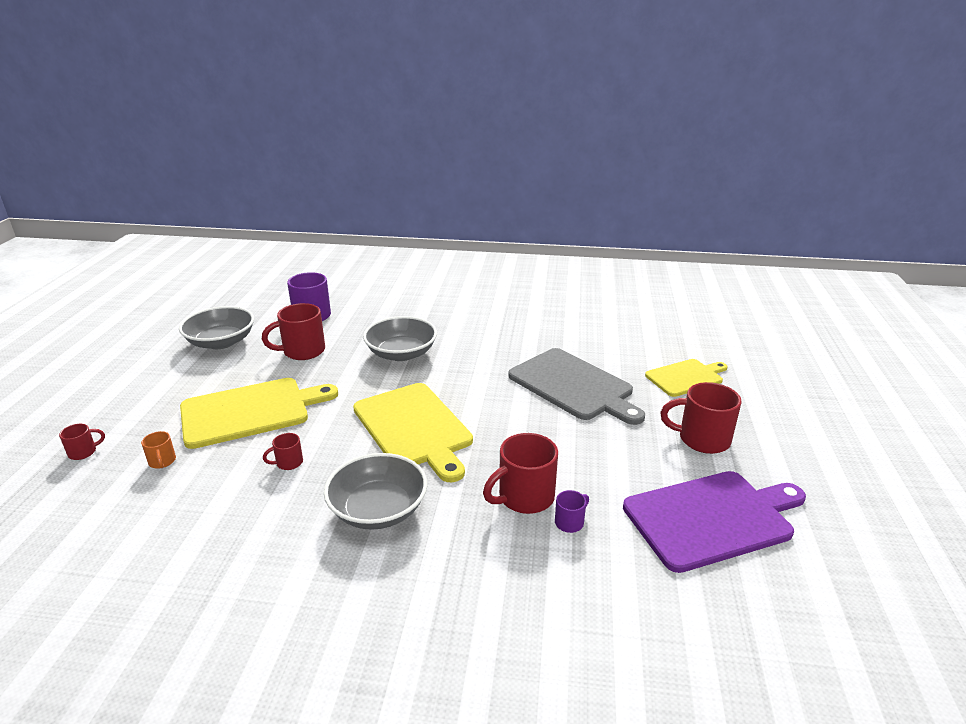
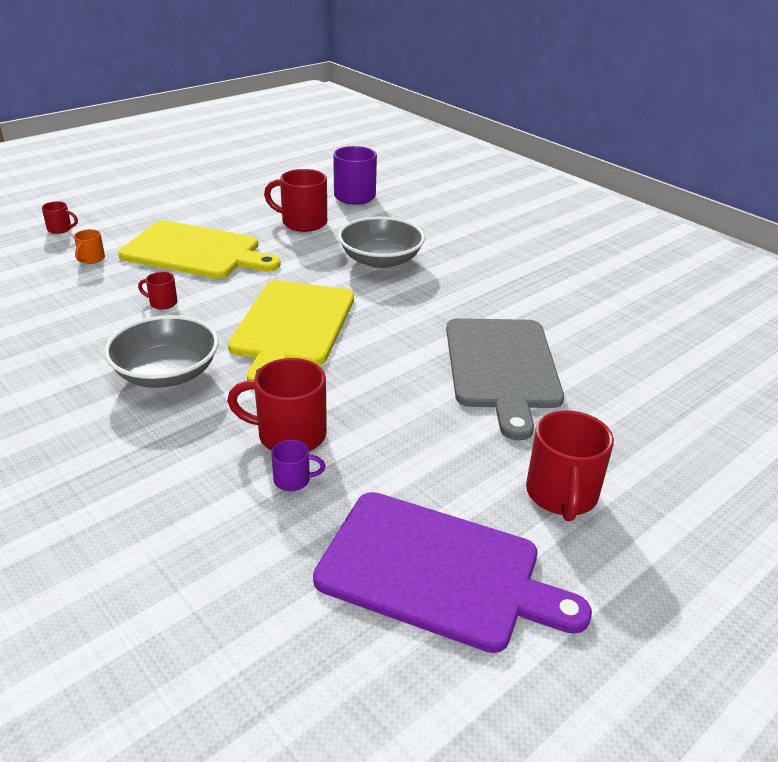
camera: 40 degrees right, 5 degrees up
grey bowl [179,306,254,349] -> none
yellow cutting board [645,359,728,397] -> none
red mug [660,382,741,454] -> red mug turned 135 degrees counterclockwise [526,410,614,522]

